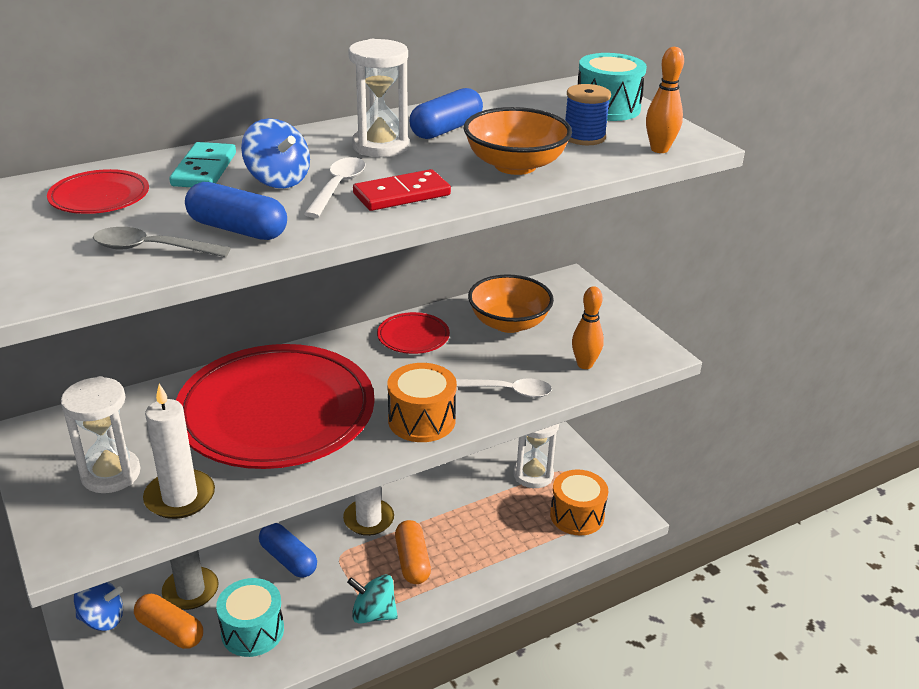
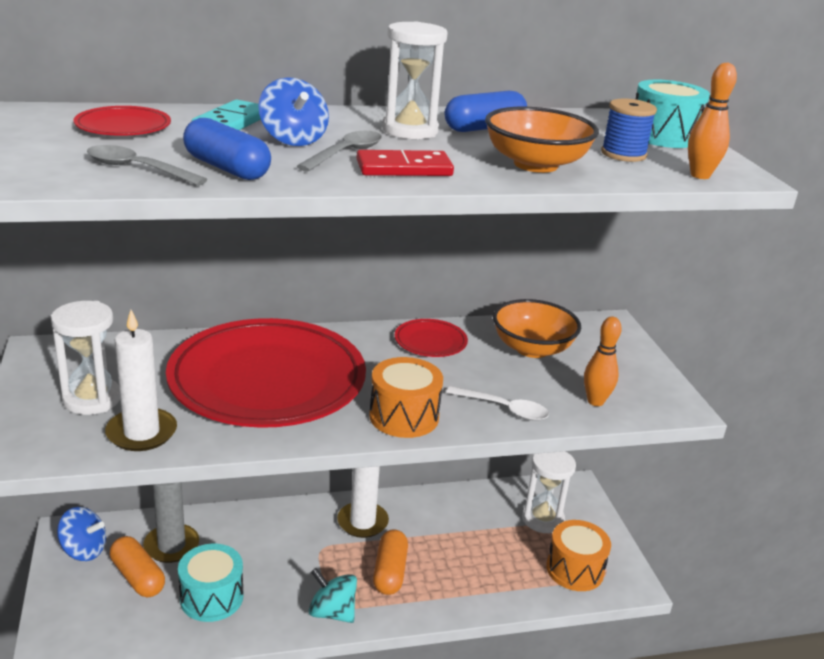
camera: 15 degrees right, 5 degrees down
blue capsule [259,523,317,578] -> none
white spoon [304,157,366,218] -> grey spoon [297,131,382,171]

